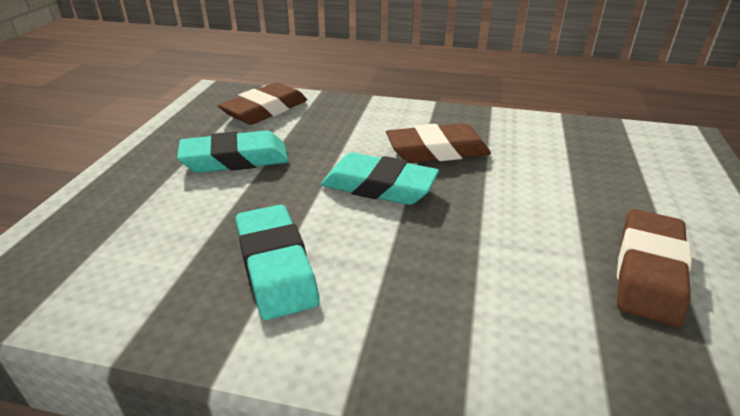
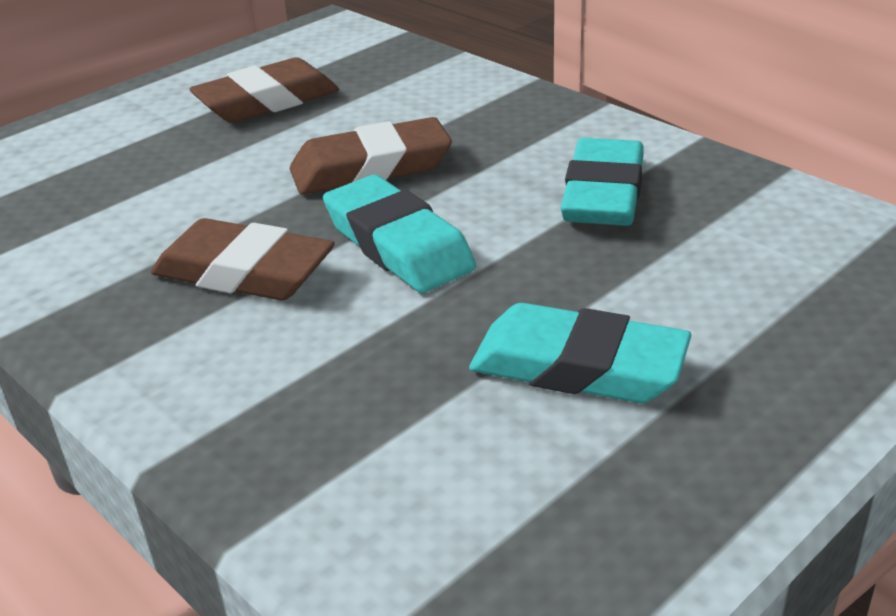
camera: 145 degrees left, 0 degrees up
brown eraser [218,82,307,125] -> brown eraser moved to [290,117,452,195]

